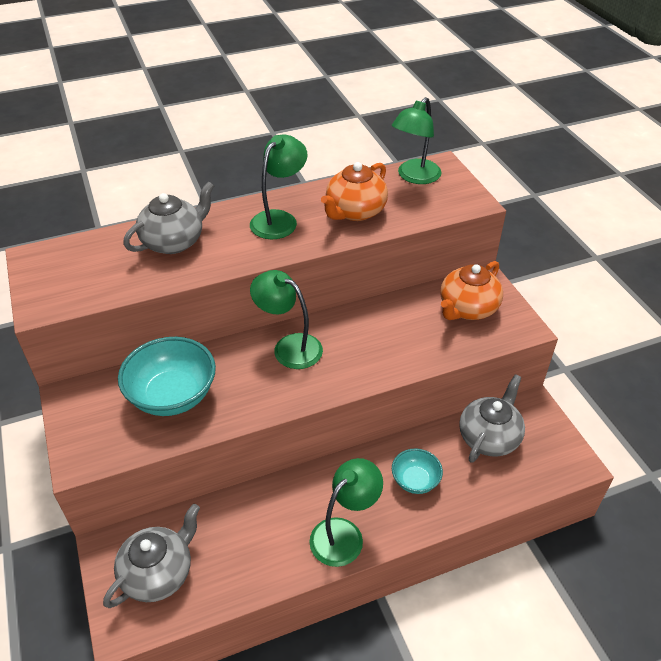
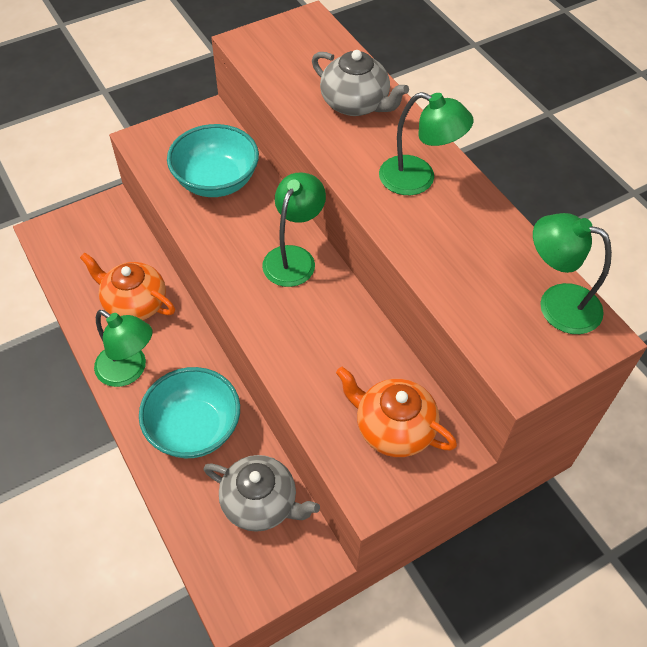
camera: 80 degrees right, 10 degrees up
grey teapot [103,504,200,608] -> none
orange teapot [321,162,388,221] -> orange teapot moved to [80,253,175,320]
turquoise bowl [392,448,443,494] -> turquoise bowl [139,367,240,458], size x1.81

